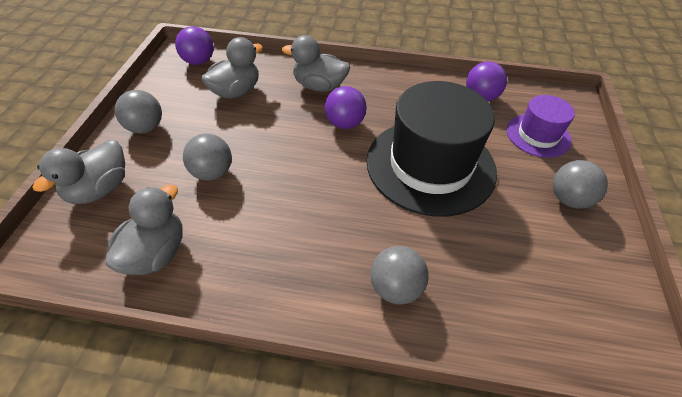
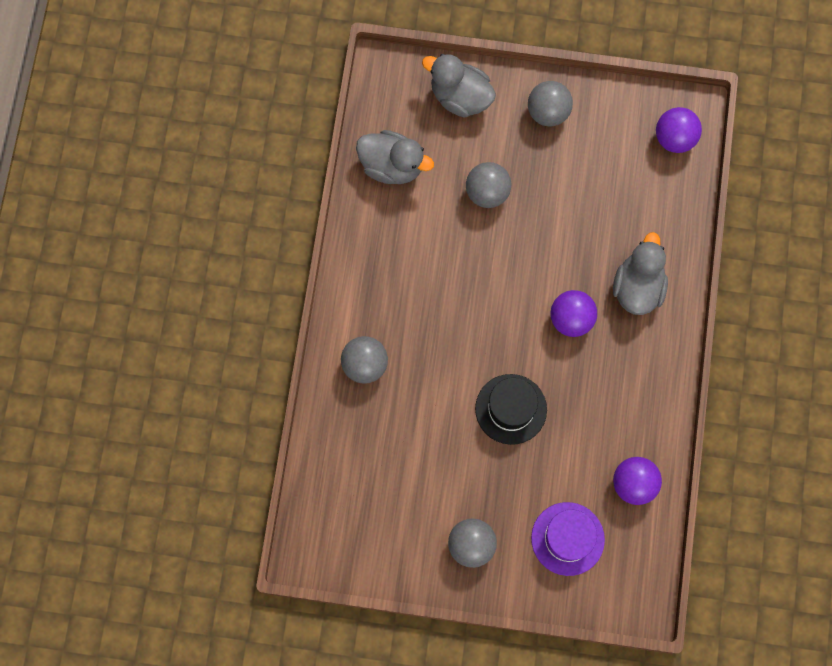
camera: 90 degrees right, 25 degrees up
grey duck [201,37,263,99] -> none
black hat [366,81,497,217] -> black hat [475,374,547,445], size x0.52

